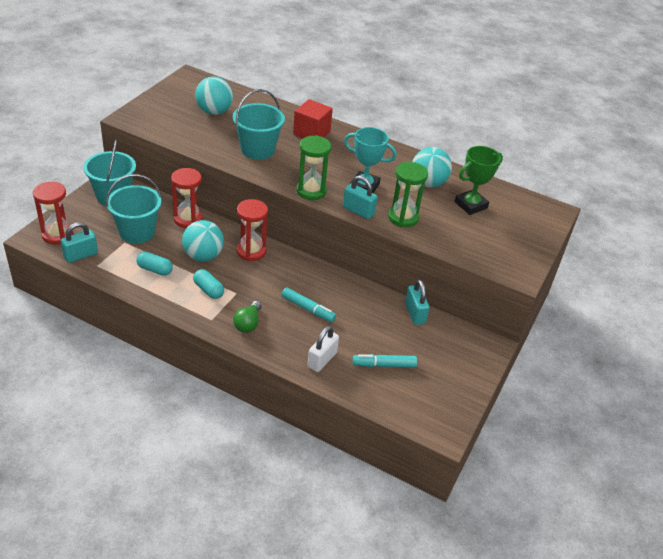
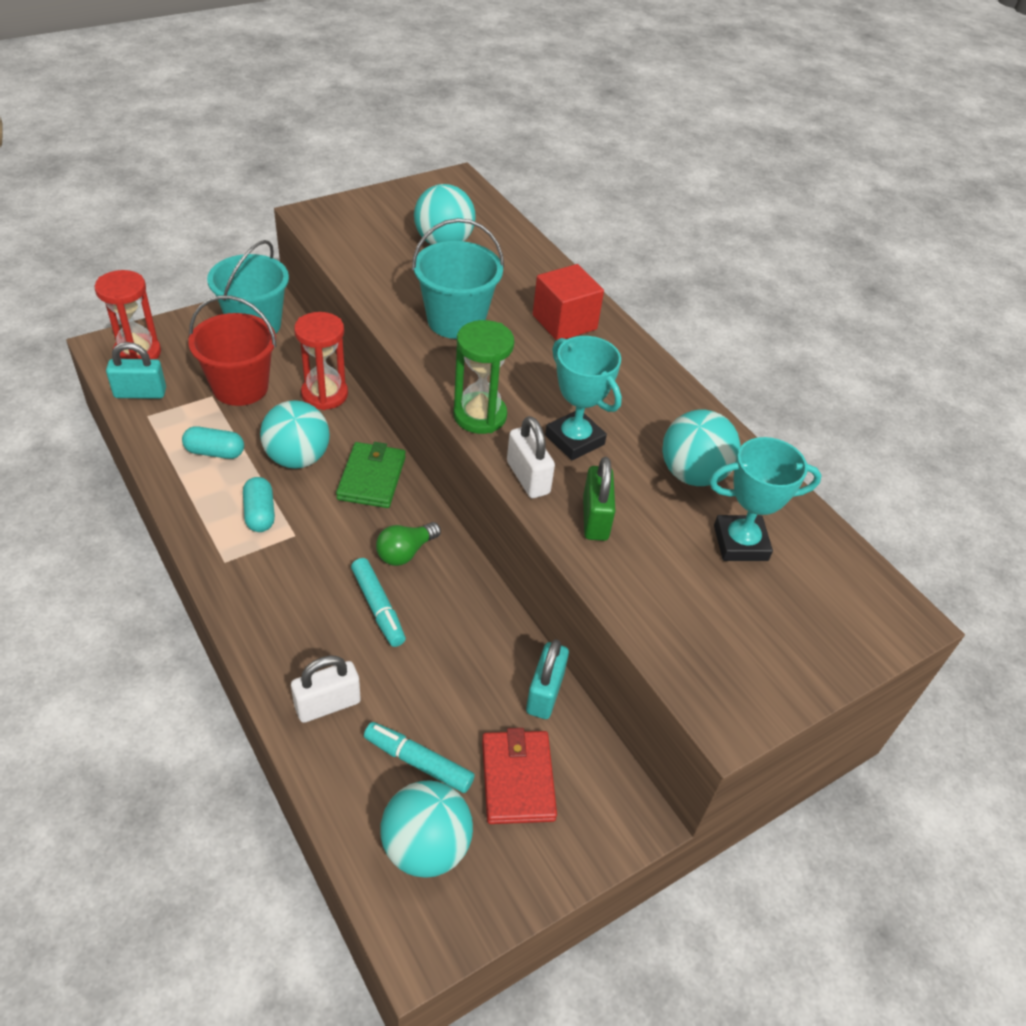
camera: 30 degrees right, 5 degrees up
turquoise bucket [106,174,162,244] -> red bucket [188,295,276,406]
turquoise capsule [136,252,173,276] -> turquoise capsule turned 45 degrees counterclockwise [182,426,244,459]
green light bulb [233,301,261,333] -> green light bulb moved to [376,522,441,566]
red hourglass [236,199,268,261] -> green wallet [336,442,406,508]
turquoise padlock [343,176,378,219] -> white padlock [507,416,555,498]
green hourglass [388,162,428,227] -> green padlock [583,457,616,541]
green trophy [455,146,503,215] -> turquoise trophy [709,437,822,561]
none -> turquoise ball [380,780,473,877]
none -> red wallet [482,728,557,824]

